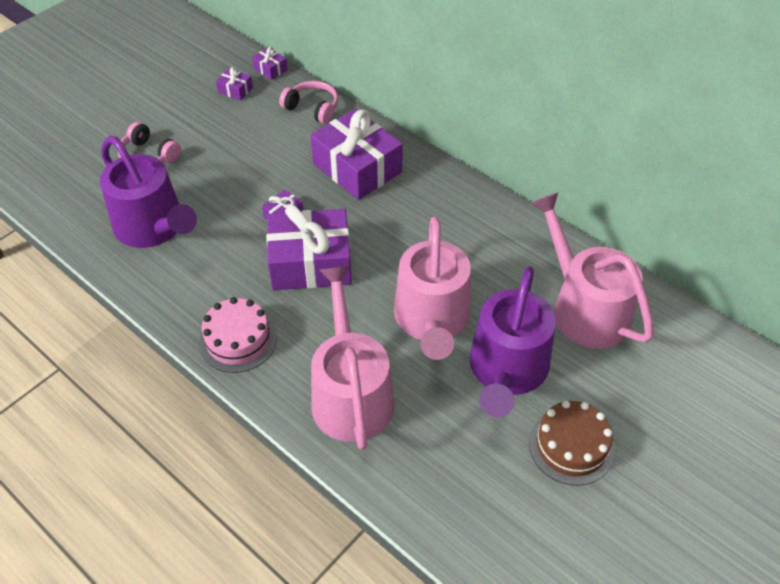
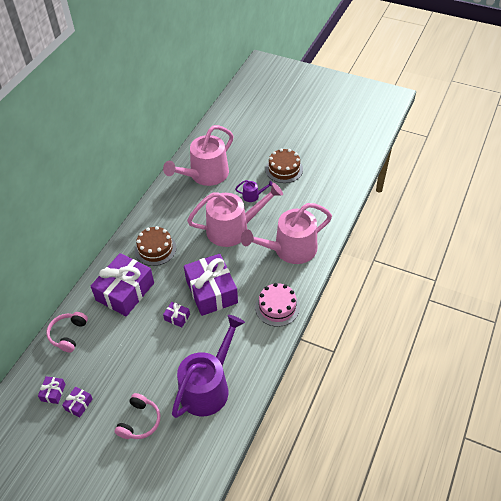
camera: 105 degrees left, 0 degrees up
purple gift [252,47,288,80] -> purple gift moved to [62,387,93,417]
purple watering can [469,266,556,418] -> purple watering can [235,180,272,202], size x0.41
none -> brown cake [135,226,176,266]

